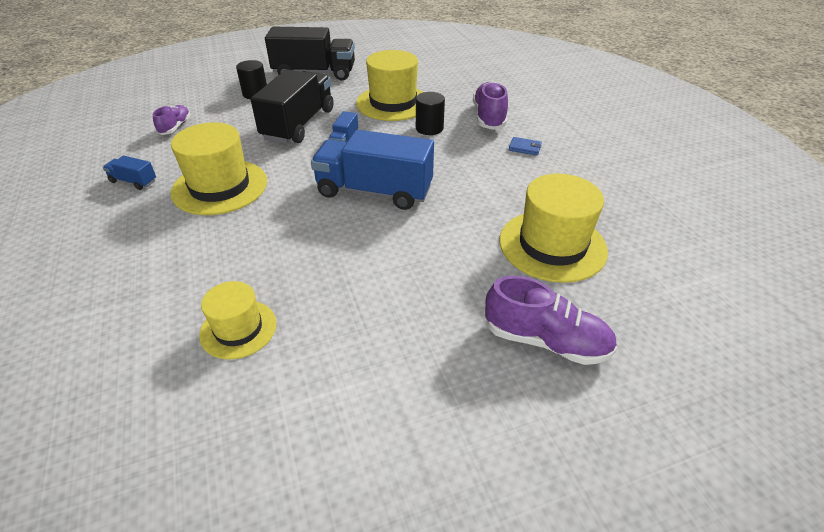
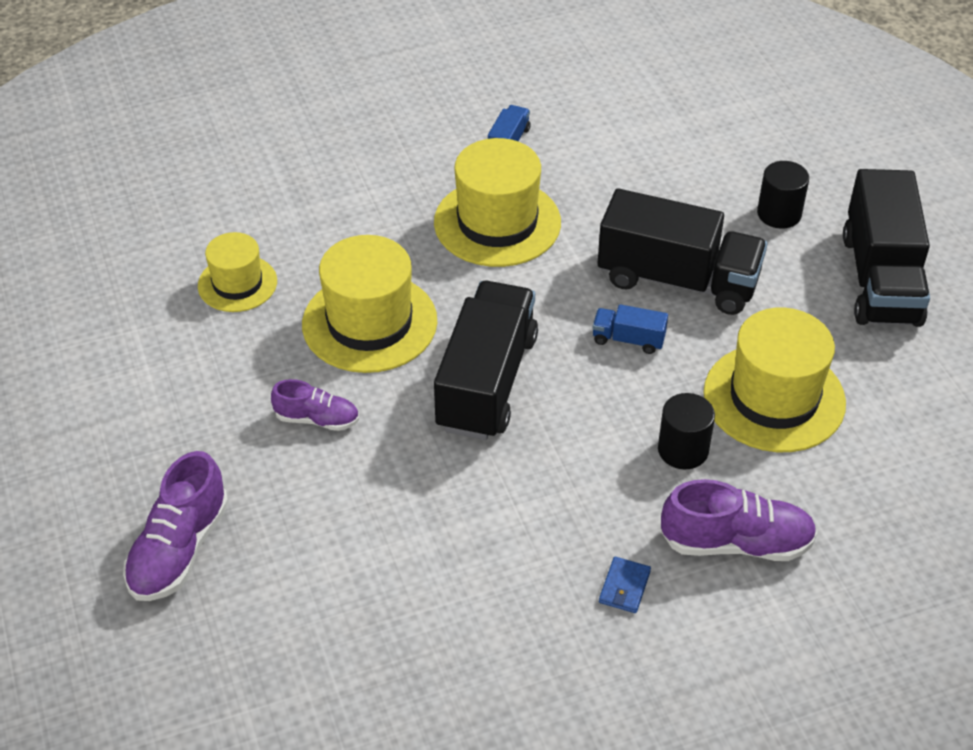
camera: 90 degrees right, 5 degrees up
purple shoe [153,105,190,135] -> purple shoe moved to [271,379,359,431]
blue truck [311,130,434,210] -> black truck [434,281,538,440]
yellow hat [500,174,608,283] -> yellow hat moved to [302,235,437,373]

